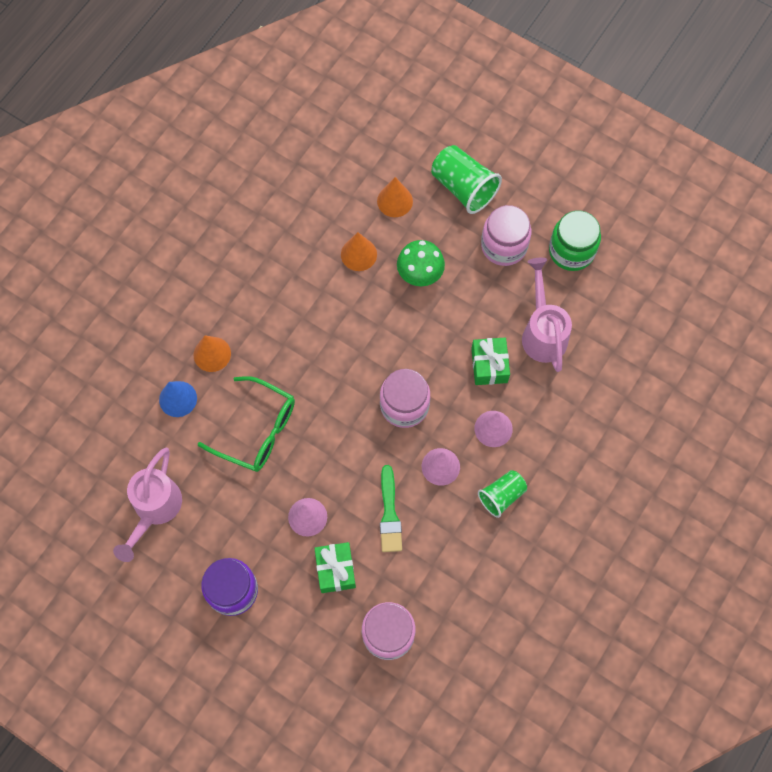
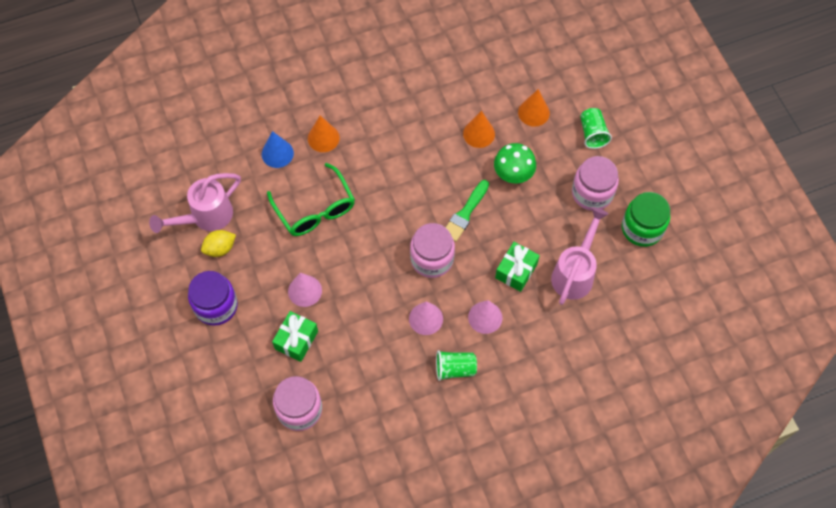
camera: 35 degrees right, 5 degrees down
green brush [380,465,402,552] -> green brush moved to [445,180,489,242]
green cup [431,145,502,214] -> green cup [580,108,612,149], size x0.64
none -> yellow lemon [201,230,236,257]

